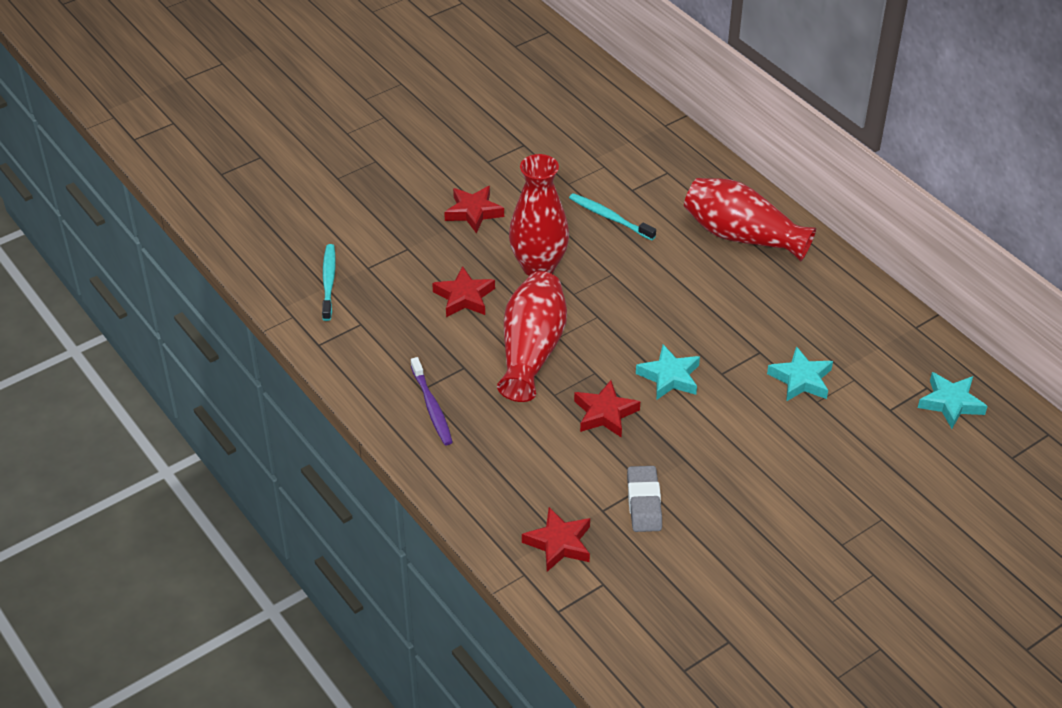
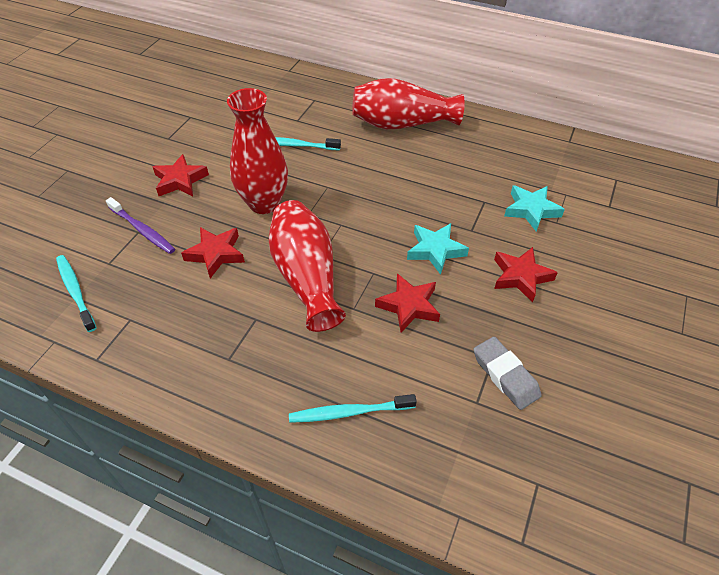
camera: 30 degrees left, 5 degrees up
purple toothbrush [411,357,453,445] -> purple toothbrush moved to [106,197,175,254]
red star [522,507,590,572] -> red star moved to [494,247,558,303]
turquoise star [918,372,988,429] -> none
none -> turquoise toothbrush [289,394,417,423]

